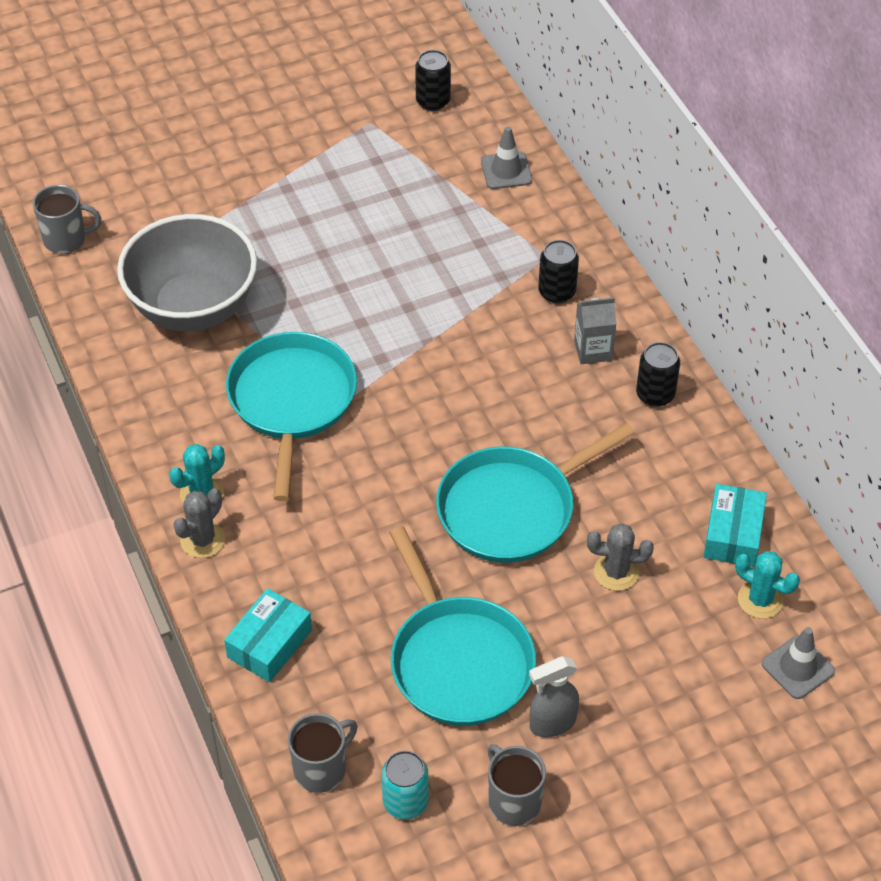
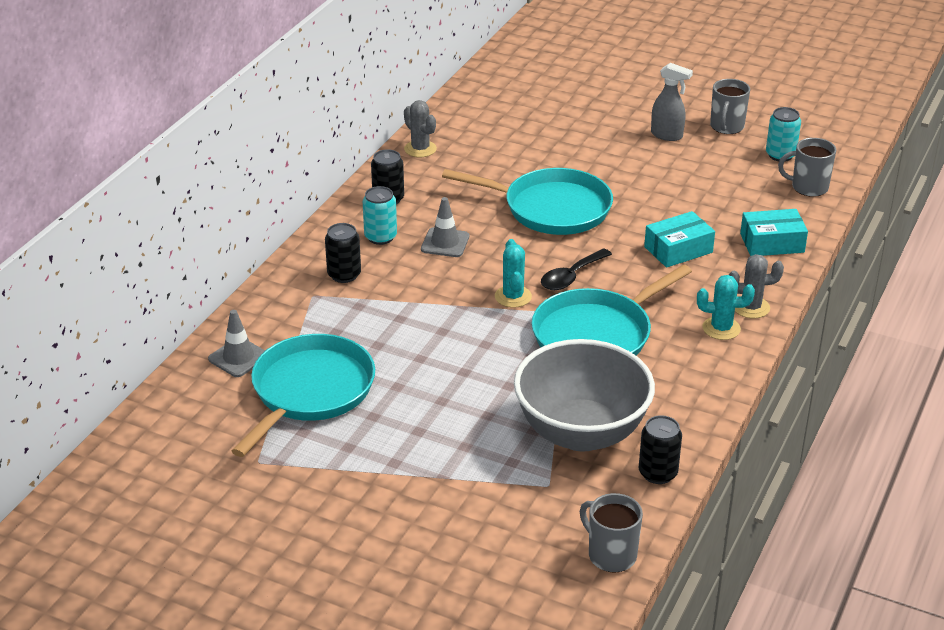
camera: 130 degrees left, 15 degrees down
turquoise pan [389,526,536,726] -> turquoise pan moved to [232,334,375,457]
black can [415,50,451,111] -> black can moved to [639,415,682,484]
grey carton [574,297,616,364] -> turquoise can [363,186,397,245]
grey cactus [587,523,654,591] -> grey cactus moved to [404,100,437,157]
turquoise box [703,484,767,567] -> turquoise box moved to [644,211,715,268]
turquoise cactus [735,551,800,619] -> turquoise cactus moved to [495,239,532,308]
grey traffic cone [762,627,835,699] -> grey traffic cone moved to [421,197,469,257]
none -> black spoon [541,248,612,290]

